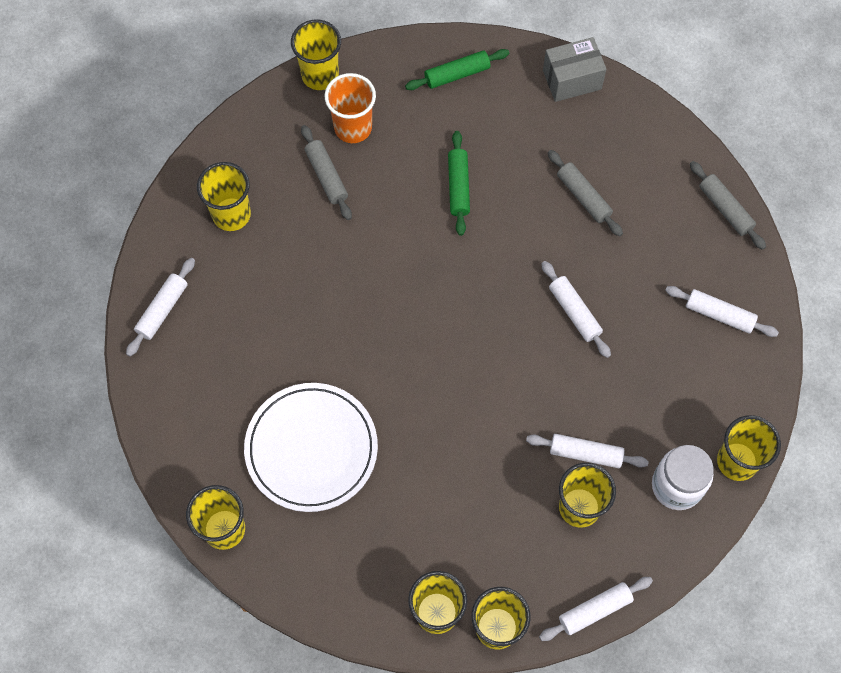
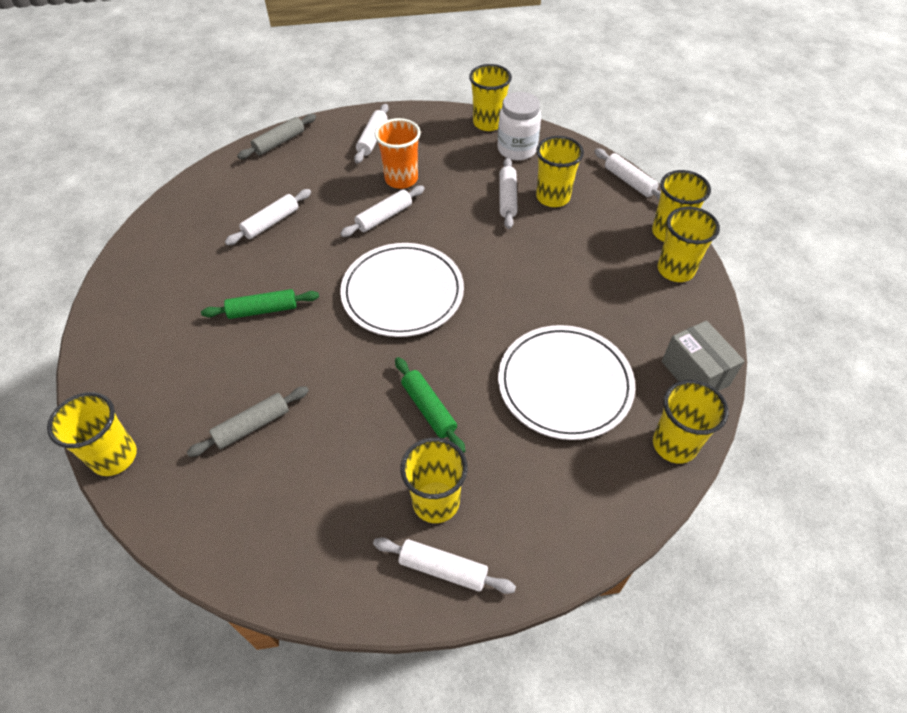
camera: 100 degrees left, 15 degrees down
yellow cup [197,162,251,231] -> yellow cup moved to [400,437,468,523]
orange cup [325,73,376,143] -> orange cup moved to [375,118,421,189]
green rolling pin [405,49,509,90] -> green rolling pin moved to [395,357,465,453]
grey box [543,37,606,102] -> grey box moved to [662,321,745,391]
grey rolling pin [548,150,623,237] -> white rolling pin [225,189,311,245]
none -> white plate [340,243,464,337]

